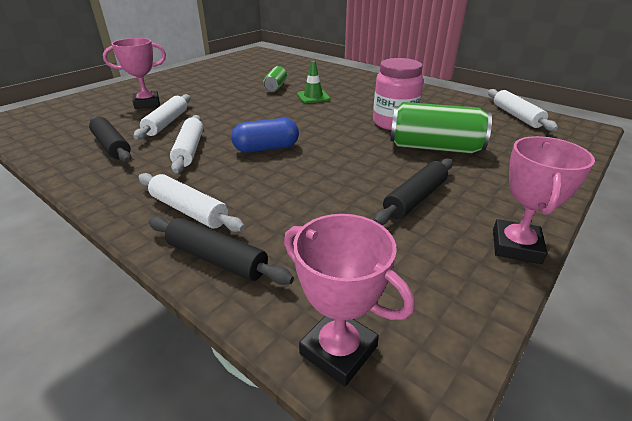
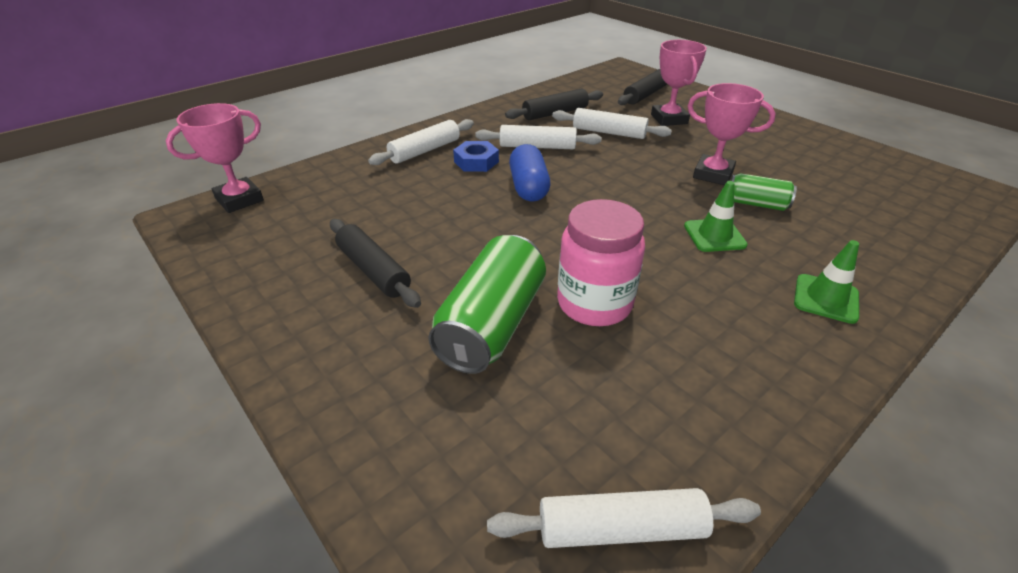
camera: 100 degrees right, 5 degrees up
black rolling pin [148,216,294,285] -> black rolling pin moved to [618,69,667,105]
pink trophy [493,136,595,264] -> pink trophy moved to [688,83,776,185]
none -> blue nut [453,141,499,172]
none -> green traffic cone [794,240,859,324]

